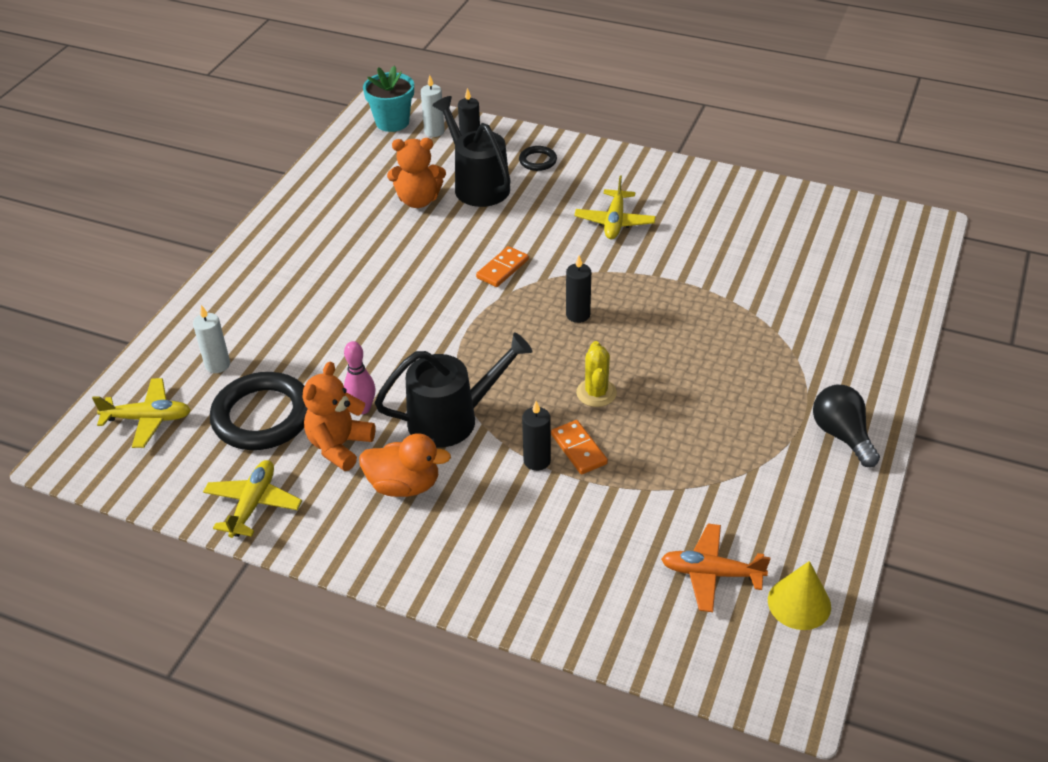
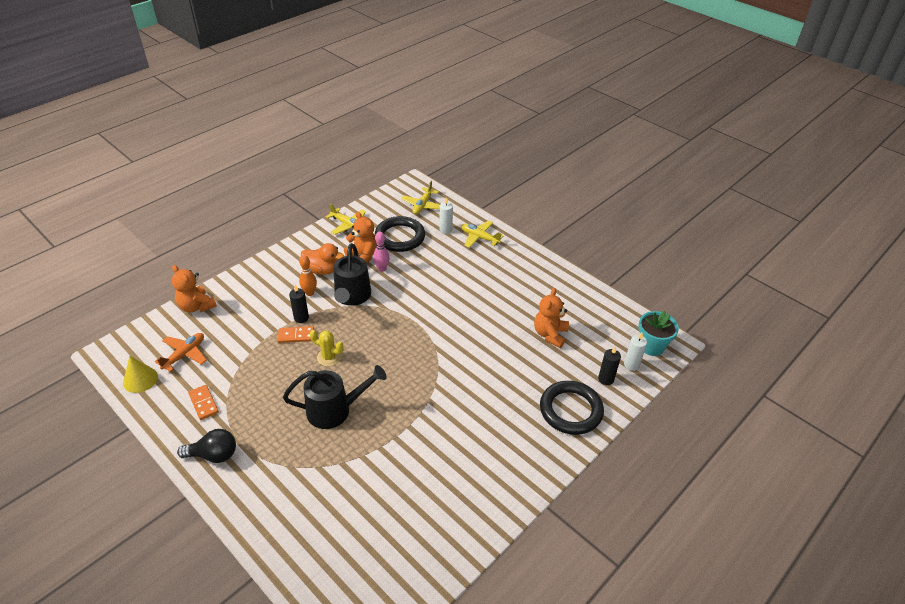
camera: 110 degrees right, 0 degrees up
orange duck [359,433,451,497] -> orange duck turned 105 degrees counterclockwise [301,243,344,275]
black watering can [432,96,511,207] -> black watering can moved to [283,365,387,429]
orange domino [476,246,529,287] -> orange domino moved to [188,385,219,420]
black ring [519,146,557,171] -> black ring [540,381,604,435], size x2.13
black candle [566,256,591,323] -> none
yellow plane [574,175,656,239] -> yellow plane moved to [461,220,503,248]
none -> orange teddy bear [172,265,217,312]
none -> orange bowling pin [299,255,317,296]

